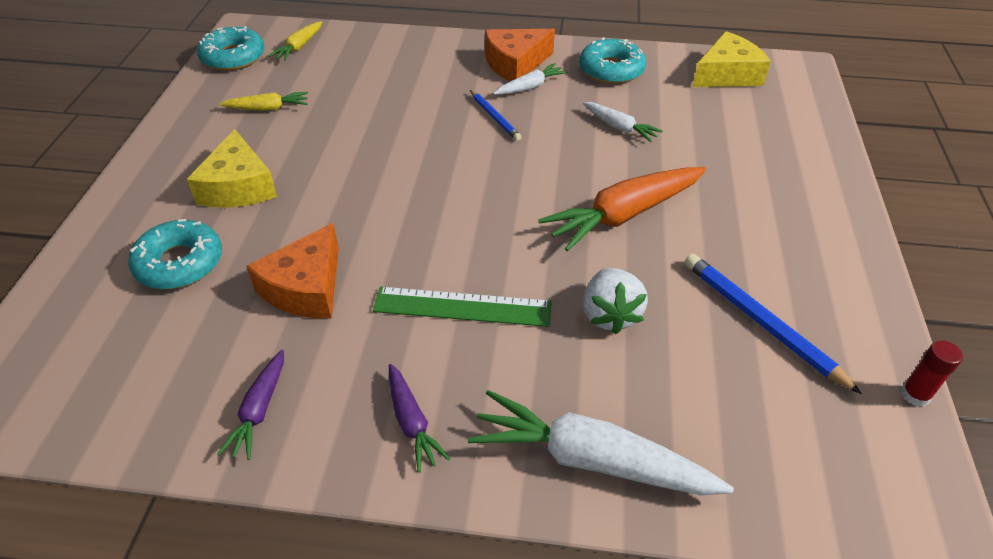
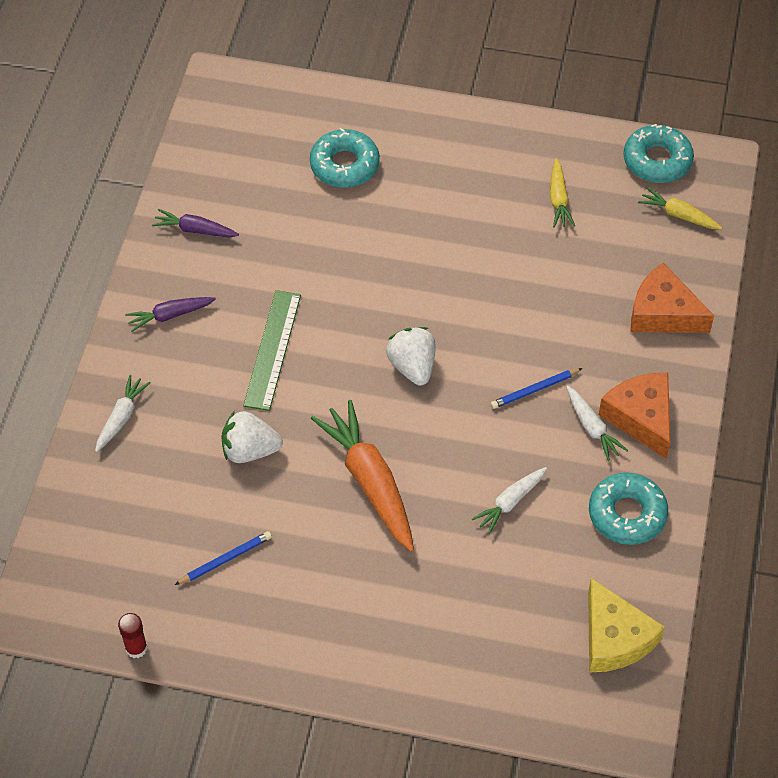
camera: 95 degrees right, 10 degrees up
yellow cheese [187,129,277,208] -> none
orange cheese [246,223,339,318] -> orange cheese moved to [630,263,714,333]
white carrot [468,390,734,495] -> white carrot [95,375,151,452], size x0.53
blue pencil [685,253,862,394] -> blue pencil [175,531,272,585], size x0.59
none -> white strawberry [386,327,436,385]

